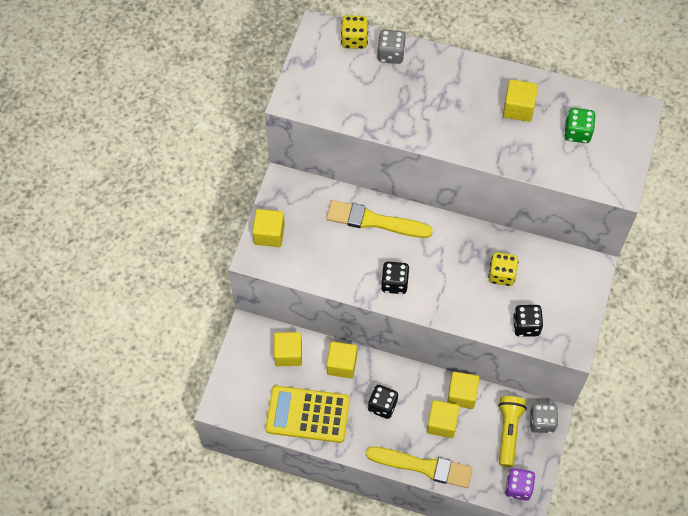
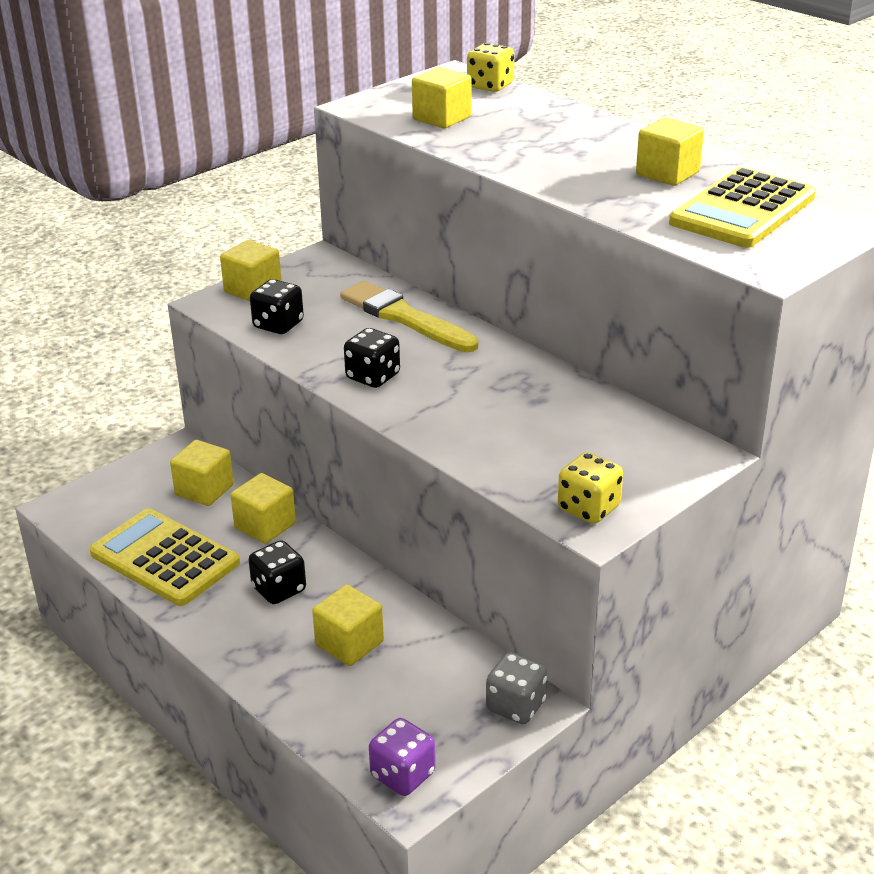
camera: 30 degrees right, 30 degrees down
yellow brush [366,447,473,488] -> none
grey dice [377,29,406,64] -> none
yellow cube [447,372,479,409] -> yellow cube moved to [412,67,471,128]
yellow dice [488,252,519,286] -> yellow dice moved to [558,452,623,524]
yellow flashlight [498,396,527,467] -> none
black dice [513,305,543,337] -> black dice moved to [250,279,304,334]
green dice [564,108,596,143] -> yellow calculator [669,167,816,248]

